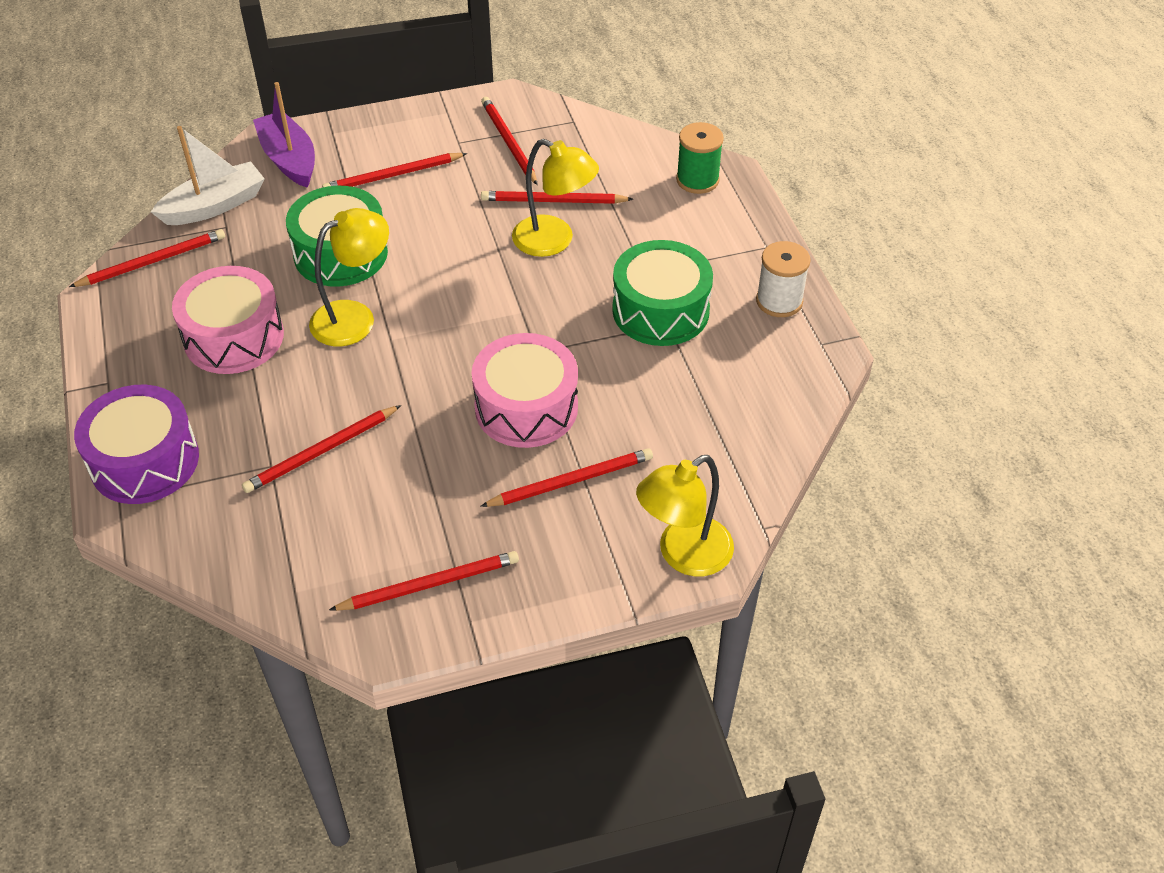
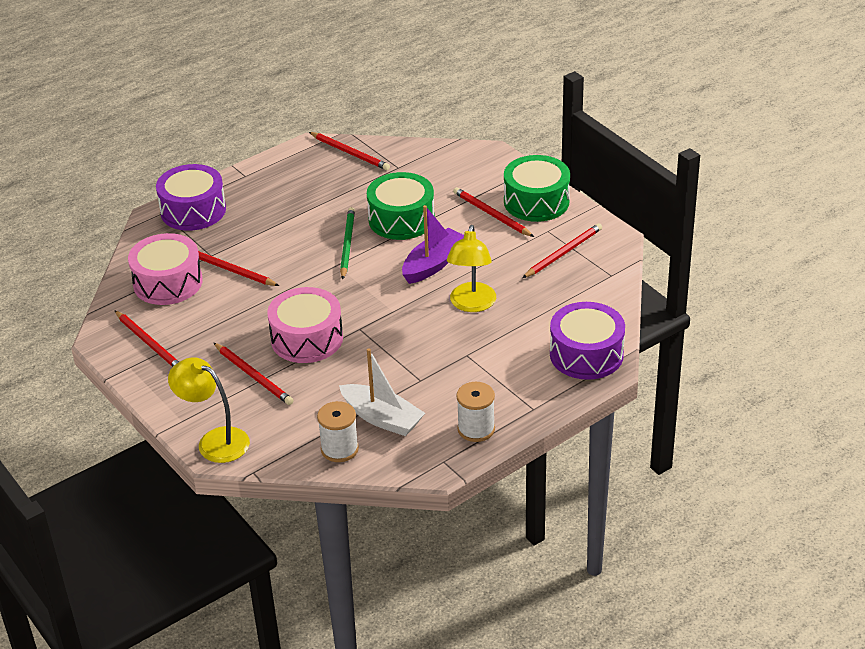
camera: 70 degrees right, 10 degrees down
white boat [151,126,265,225] -> white boat moved to [339,348,425,436]
pink drum [172,266,284,374] -> pink drum moved to [128,233,203,305]
purple boat [253,82,315,188] -> purple boat moved to [402,205,464,284]
yellow lamp [309,208,389,346] -> green pencil [340,207,355,280]
red pencil [481,191,633,204] -> none
green drum [612,240,713,346] -> green drum moved to [504,155,570,222]
green spool [676,122,724,194] -> purple drum [550,302,625,380]
none -> white spool [317,401,359,462]

